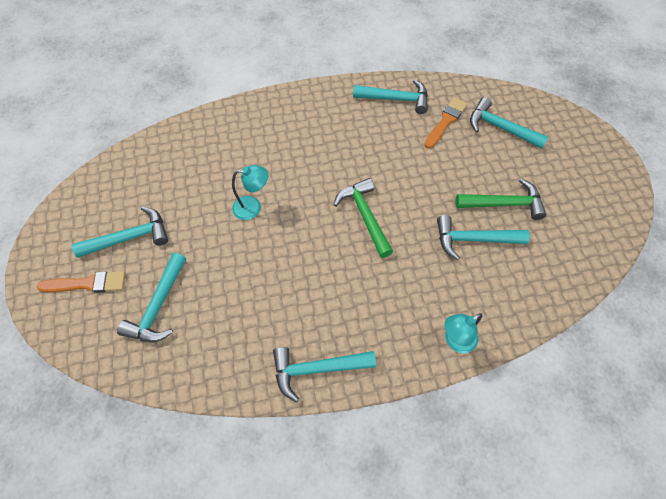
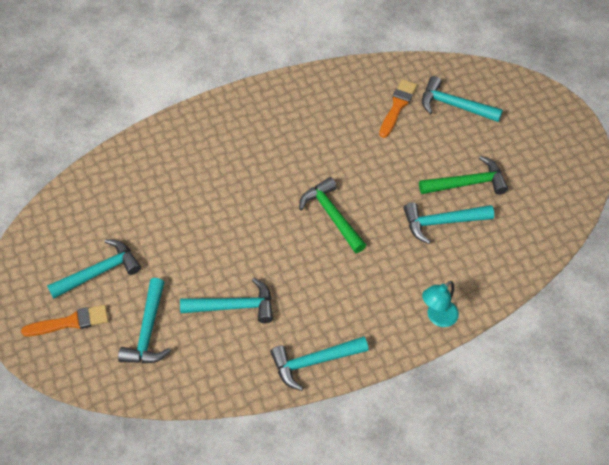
camera: 10 degrees left, 5 degrees down
turquoise lamp [232,165,268,220] -> none
turquoise hammer [353,79,428,114] -> turquoise hammer moved to [180,278,273,323]

